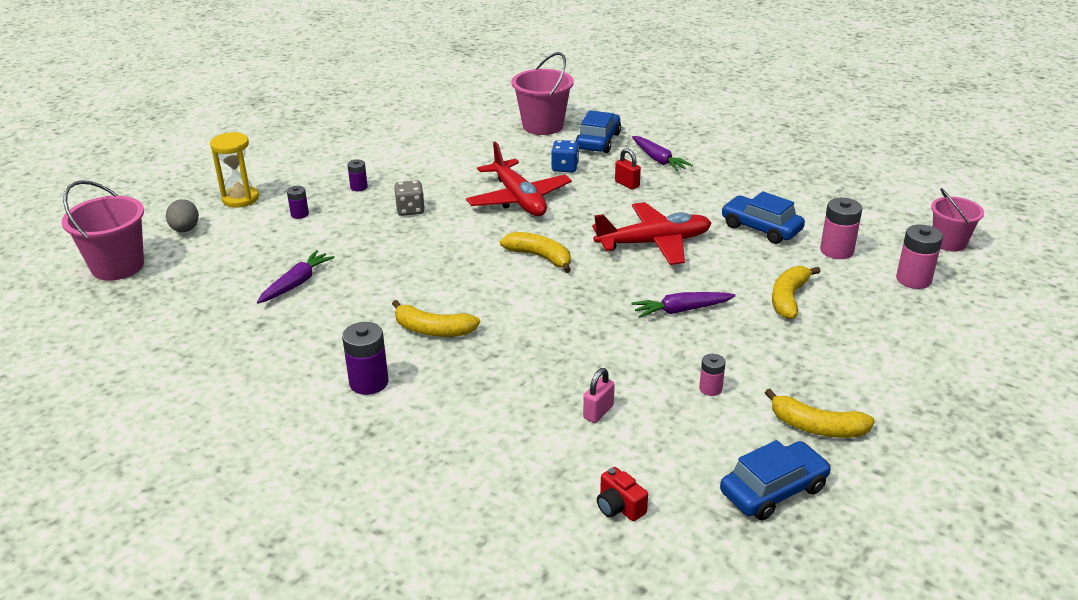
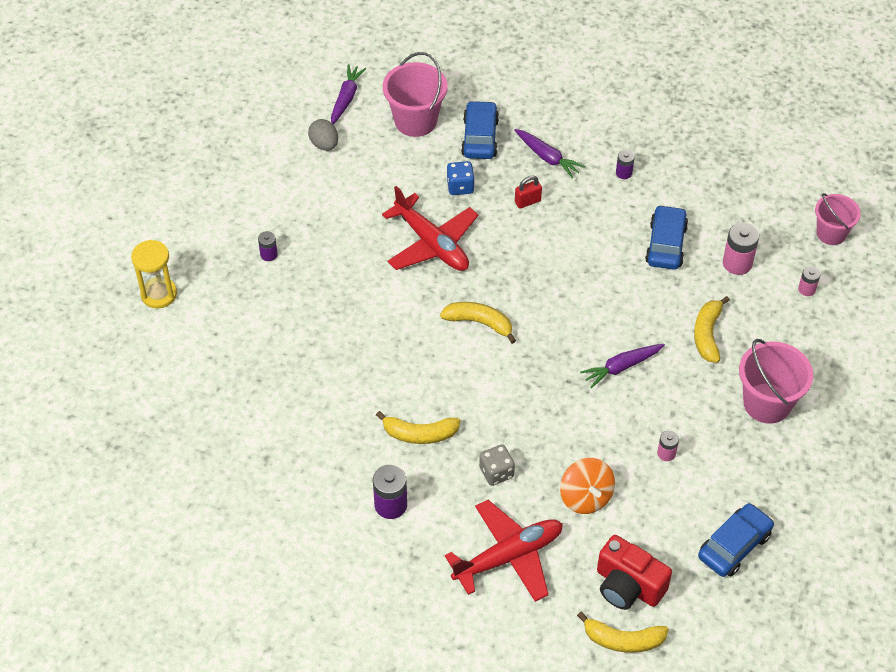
camera: 15 degrees left, 20 degrees up
pink bucket [61,180,144,281] -> pink bucket moved to [739,339,813,424]
grey egg [166,199,199,232] -> grey egg moved to [308,119,338,151]
purple carrot [257,250,335,304] -> purple carrot moved to [331,64,367,124]
purple battery [287,186,309,219] -> purple battery moved to [616,150,635,179]
grey dice [394,180,425,216] -> grey dice moved to [479,444,515,486]
pink padlock [583,368,615,423] -> orange spinning top [560,458,615,514]
red plane [592,202,711,265] -> red plane moved to [445,500,563,602]
red camera [597,467,648,521] -> red camera [597,535,672,610], size x1.88
red padlock [615,148,641,190] -> red padlock turned 60 degrees counterclockwise [515,175,542,209]
blue car [721,191,805,244] -> blue car turned 75 degrees clockwise [645,205,688,270]
yellow banana [765,389,875,438] -> yellow banana moved to [577,612,669,653]
pink battery [896,224,943,289] -> pink battery [798,266,821,296], size x0.58

